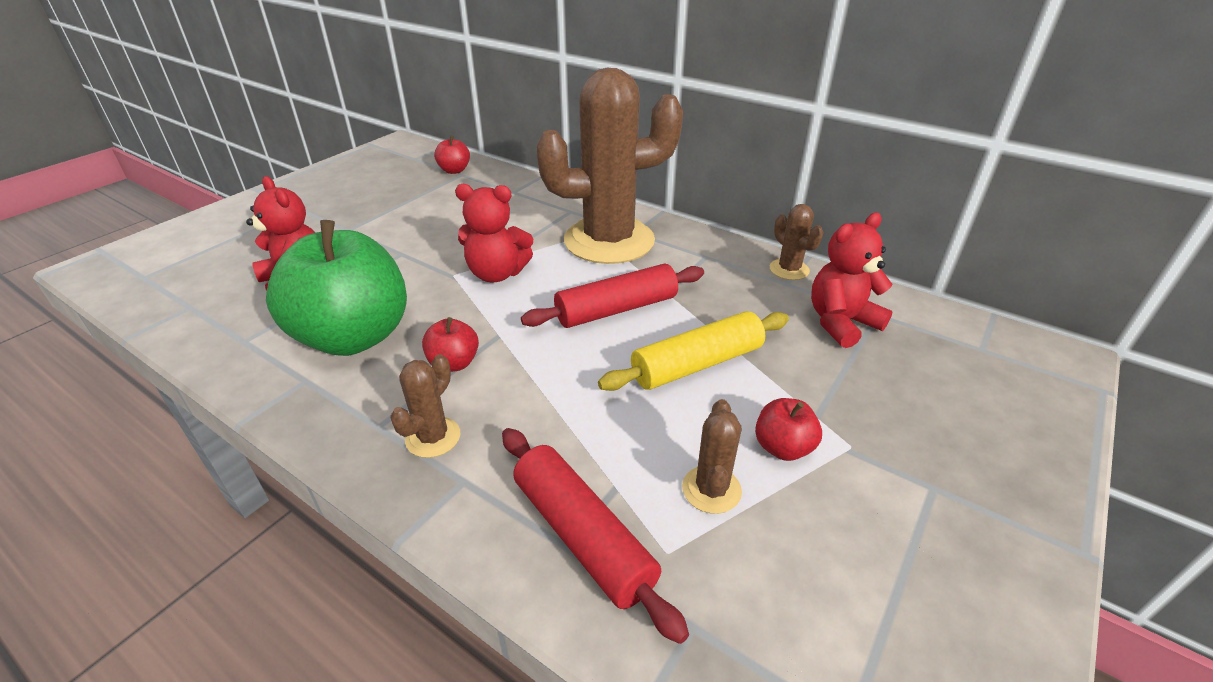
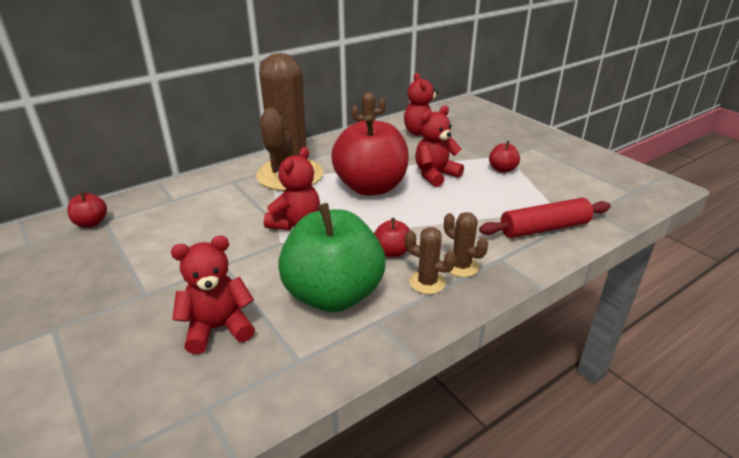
camera: 70 degrees left, 5 degrees down
red rolling pin [521,263,704,328] -> red apple [331,115,409,196]
yellow rolling pin [598,311,789,391] -> red teddy bear [415,105,464,187]
brown cactus [682,399,742,514] -> brown cactus moved to [405,227,456,294]

